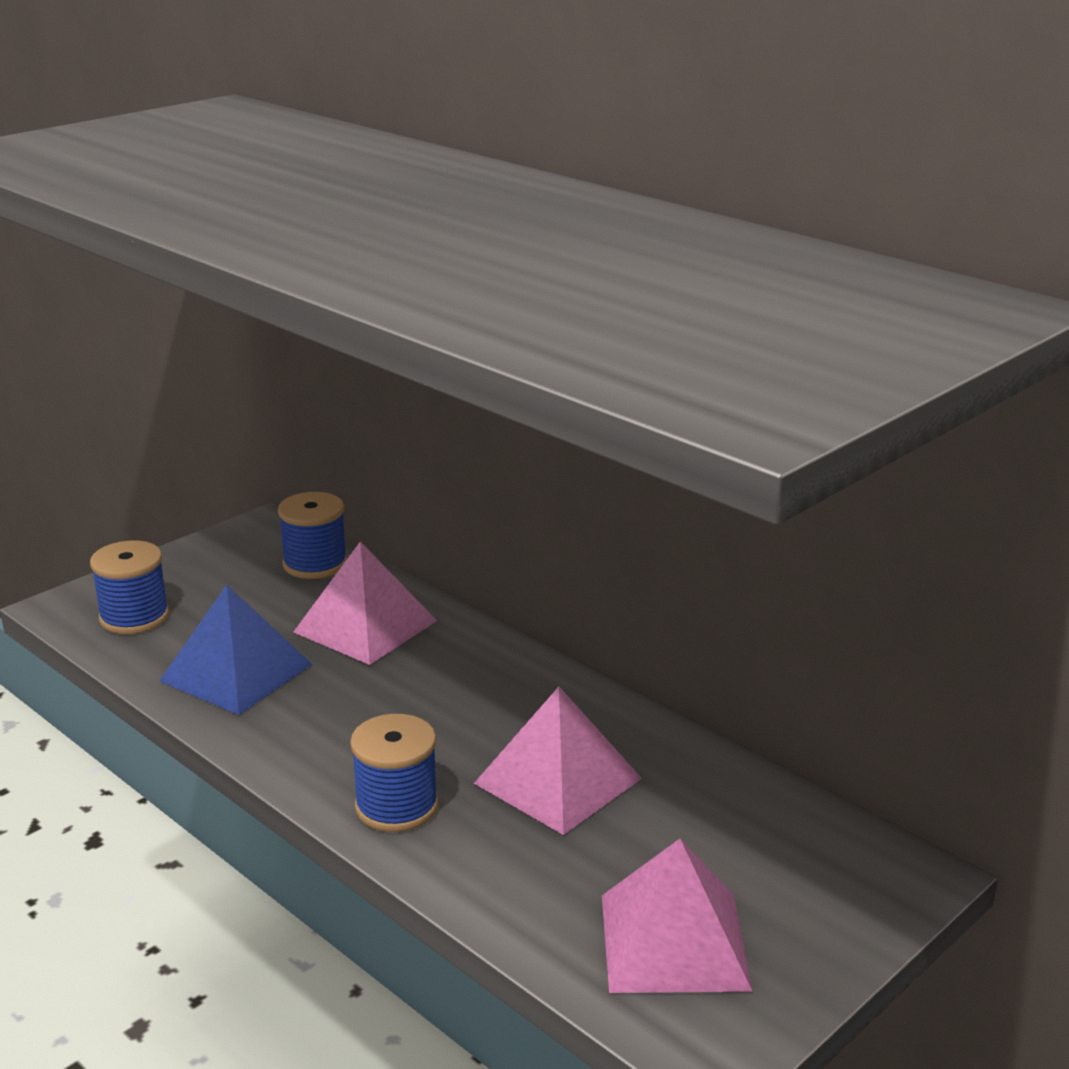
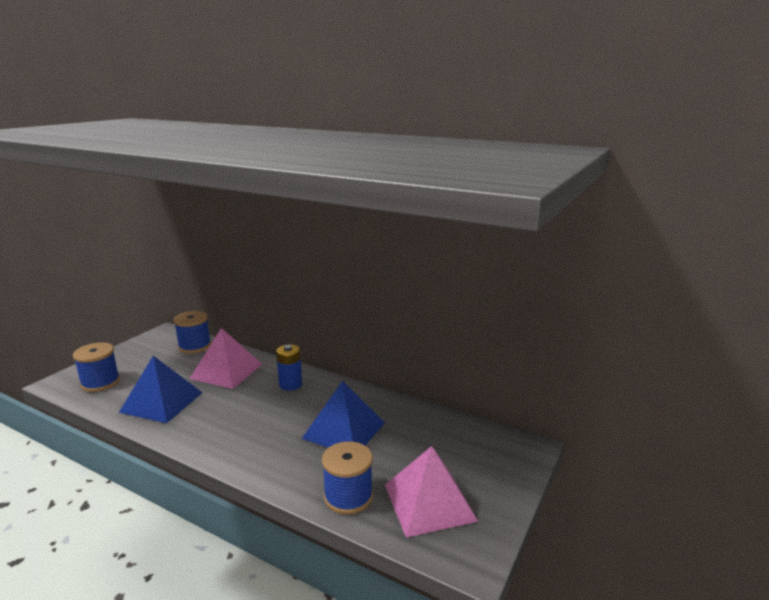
camera: 15 degrees left, 5 degrees down
blue spool [350,714,439,832] -> blue spool moved to [322,441,373,514]
pink pyramid [474,687,642,835] -> blue pyramid [302,381,385,448]
none -> blue battery [276,344,302,391]

